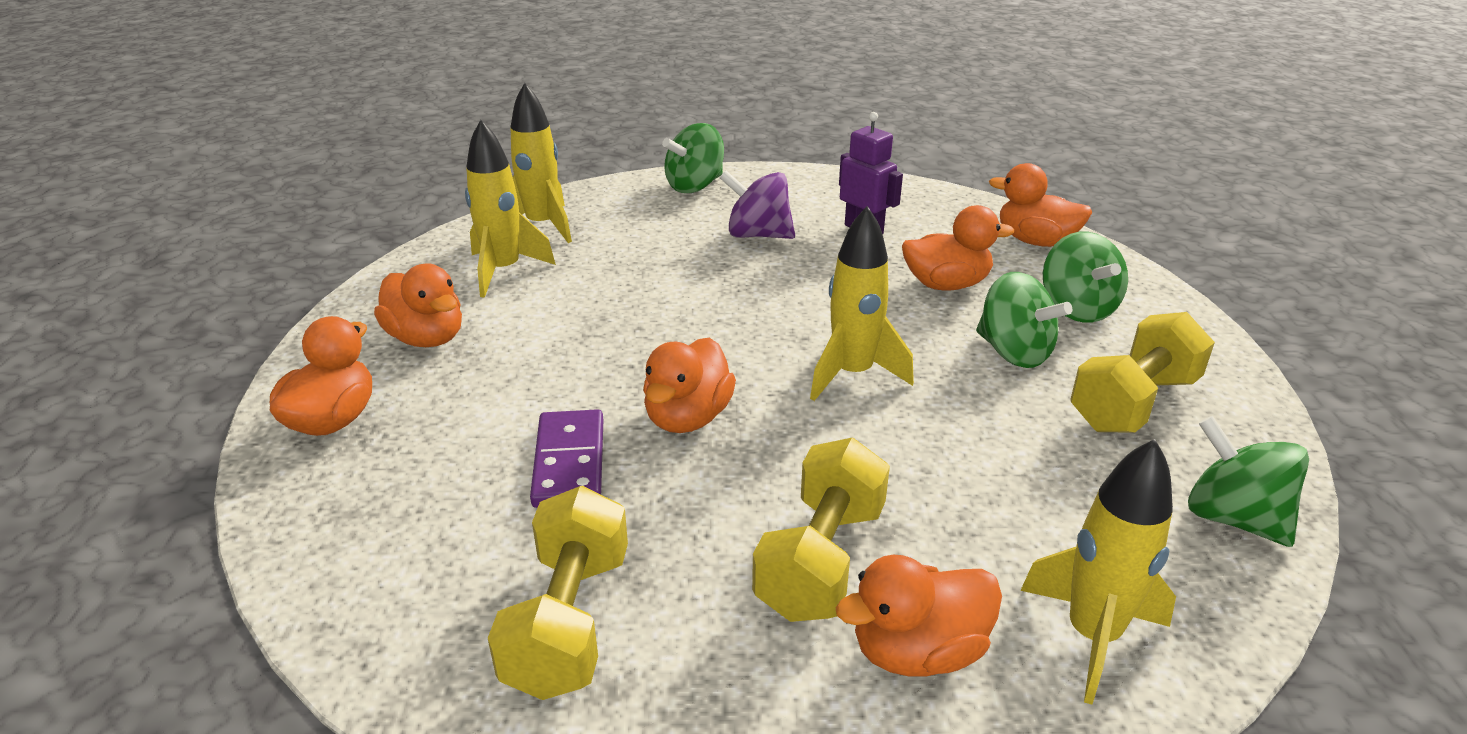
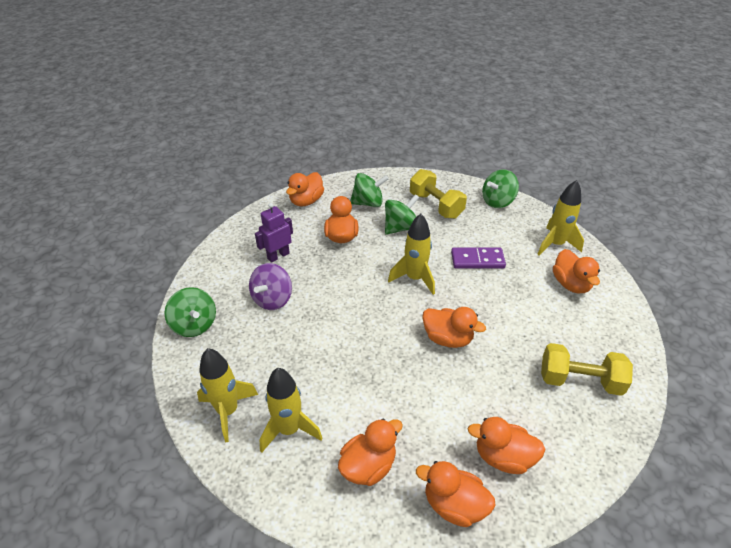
camera: 85 degrees left, 10 degrees up
purple domino [530,409,603,508] -> purple domino moved to [451,247,506,269]
yellow dumbbell [752,438,890,622] -> none
none -> orange duck [468,417,546,474]

